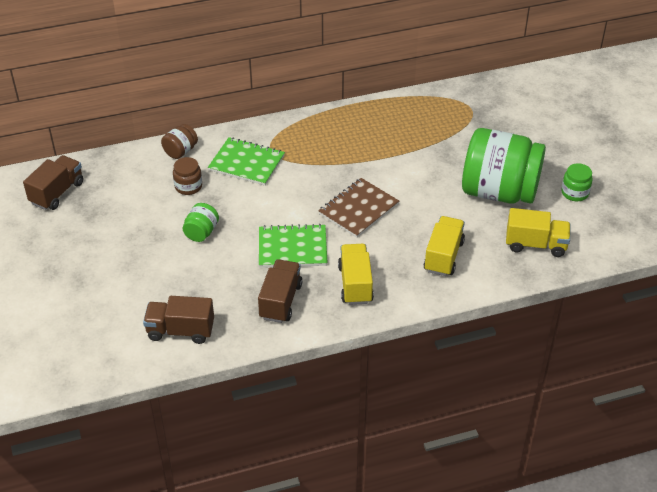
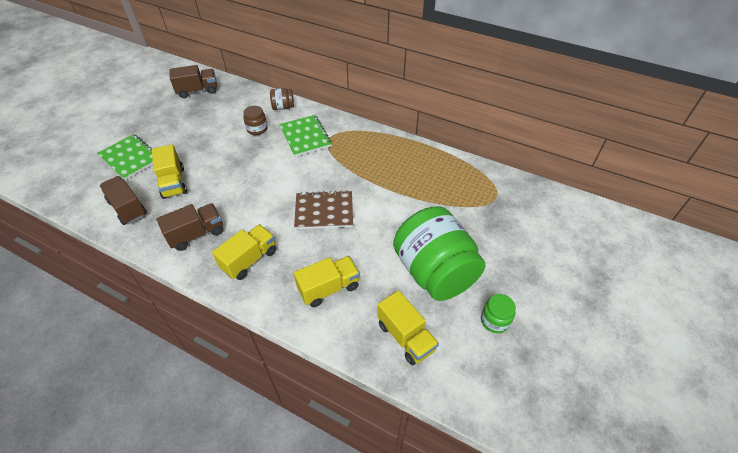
camera: 45 degrees right, 5 degrees up
green jar [183,203,219,242] -> none
green notebook [259,224,328,268] -> green notebook moved to [97,134,153,180]
none -> yellow truck [152,144,187,199]

